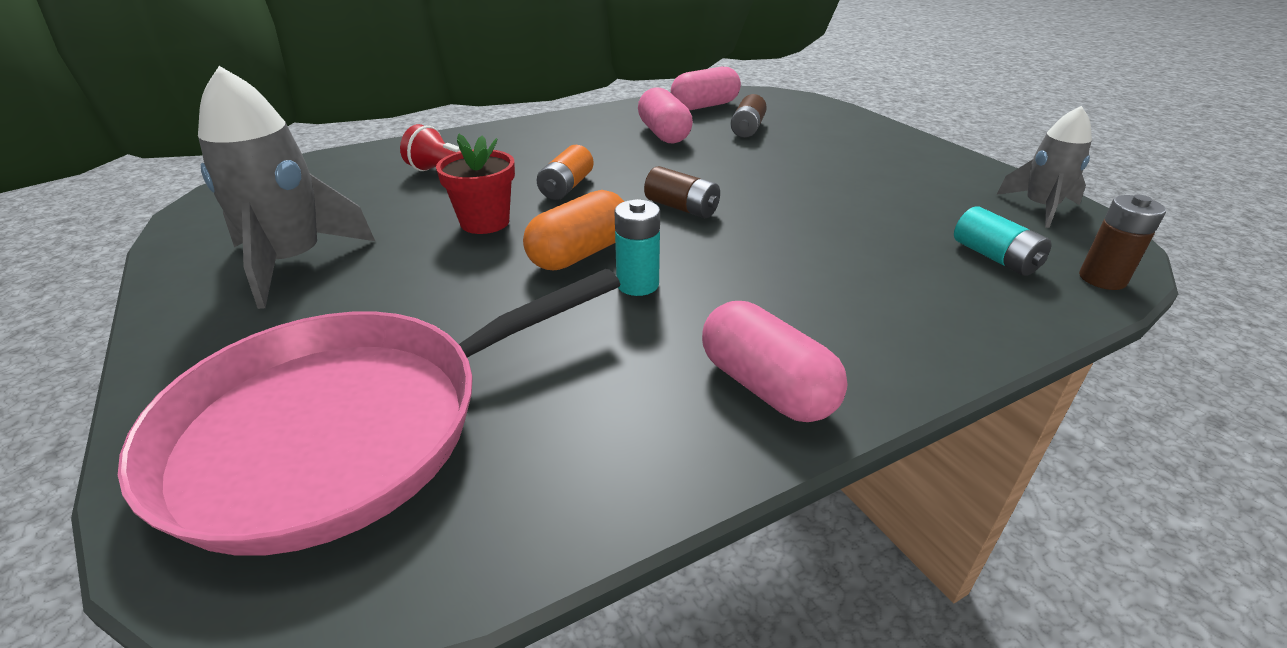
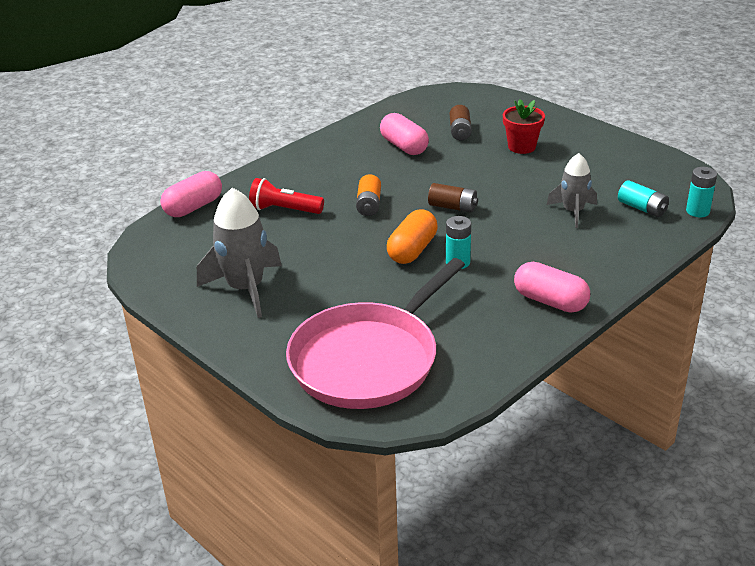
camera: 15 degrees left, 0 degrees up
red flower pot [436,134,515,234] -> red flower pot moved to [503,99,545,154]
pink capsule [671,67,741,110] -> pink capsule moved to [160,171,222,217]
grey rocket [996,106,1092,228] -> grey rocket moved to [547,153,597,228]
brown battery [1079,195,1166,290] -> turquoise battery [686,167,717,217]

